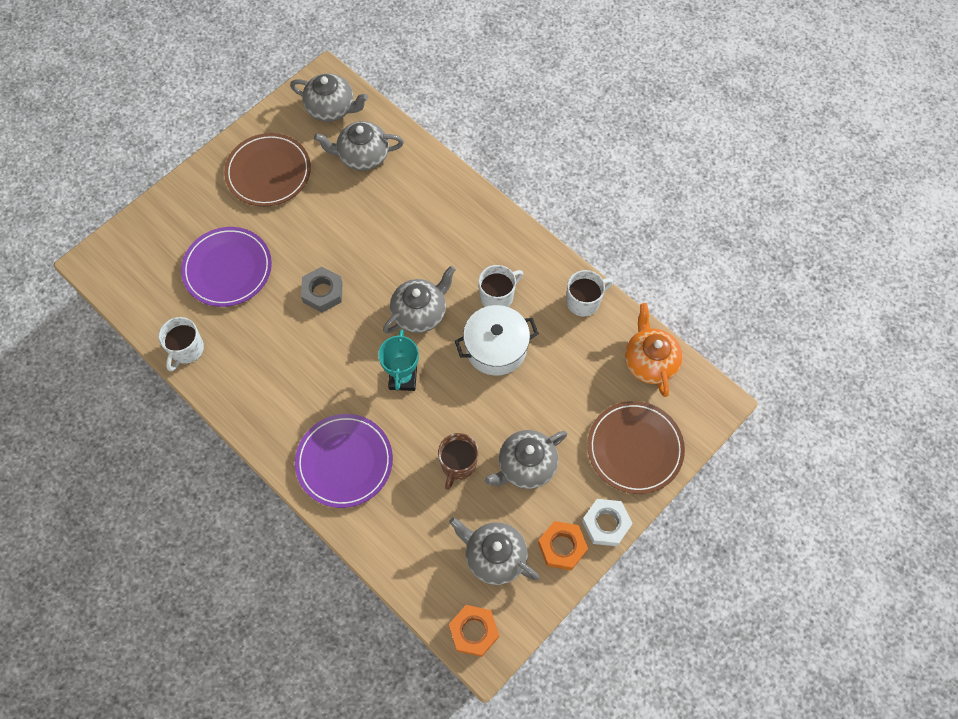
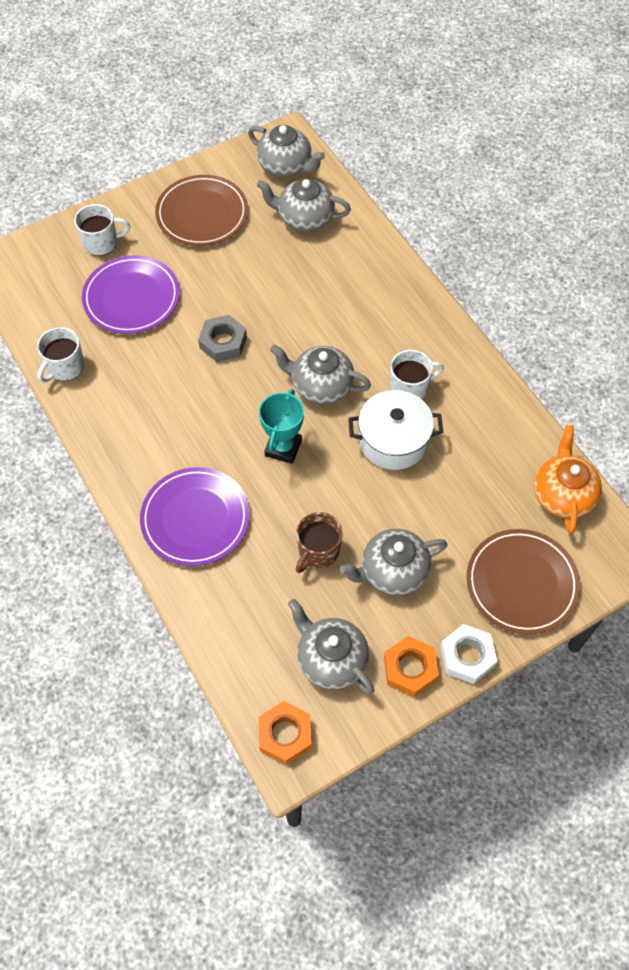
camera: 15 degrees right, 5 degrees down
grey teapot [383,266,456,334] -> grey teapot turned 135 degrees counterclockwise [270,345,371,404]
white mug [566,270,613,317] -> white mug moved to [74,204,130,256]

